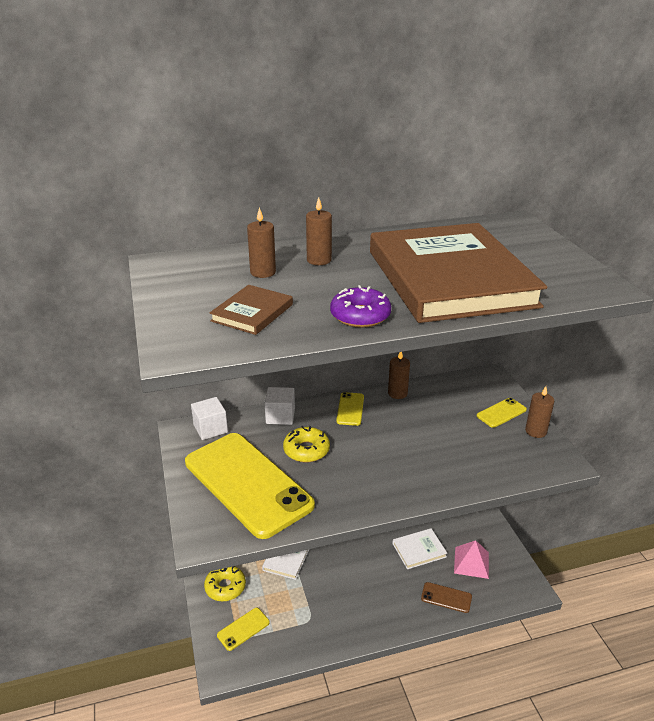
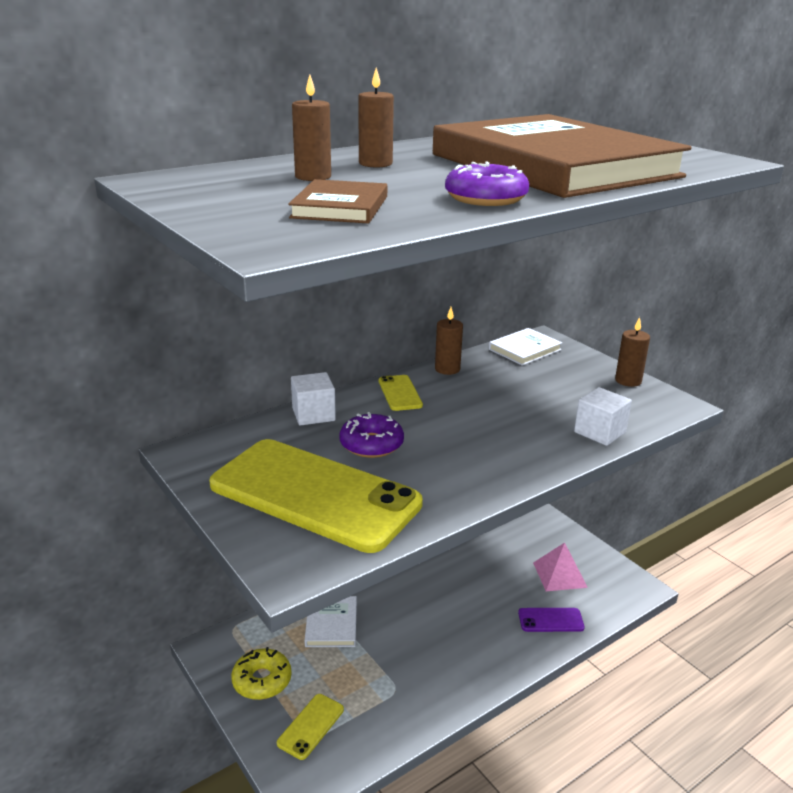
camera: 20 degrees left, 5 degrees down
white cube [191,397,228,440] -> white cube moved to [574,387,632,446]
yellow donut [283,426,330,463] -> purple donut [339,412,404,458]
white book [392,528,447,569] -> white book moved to [489,328,562,366]
brown phone [421,582,472,613] -> purple phone [518,608,585,632]
yellow phone [477,398,527,428] -> none

